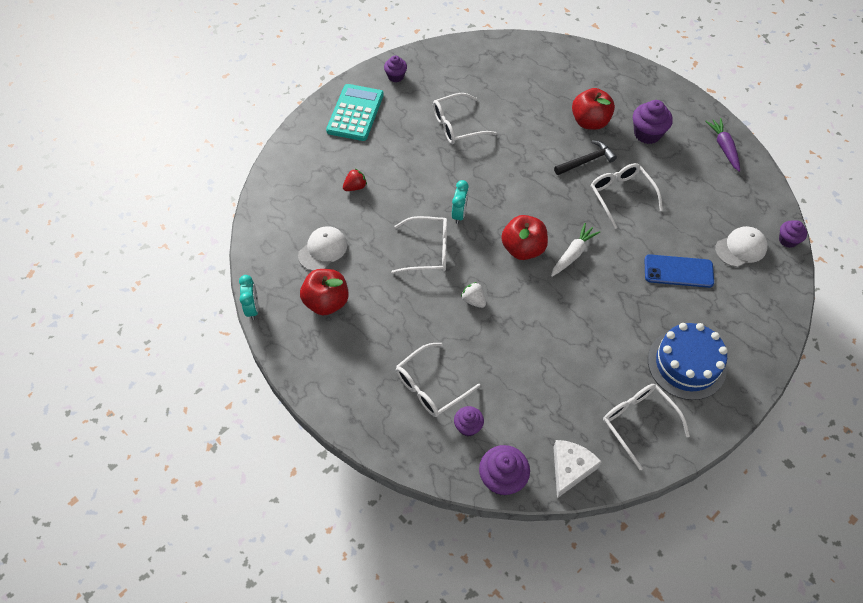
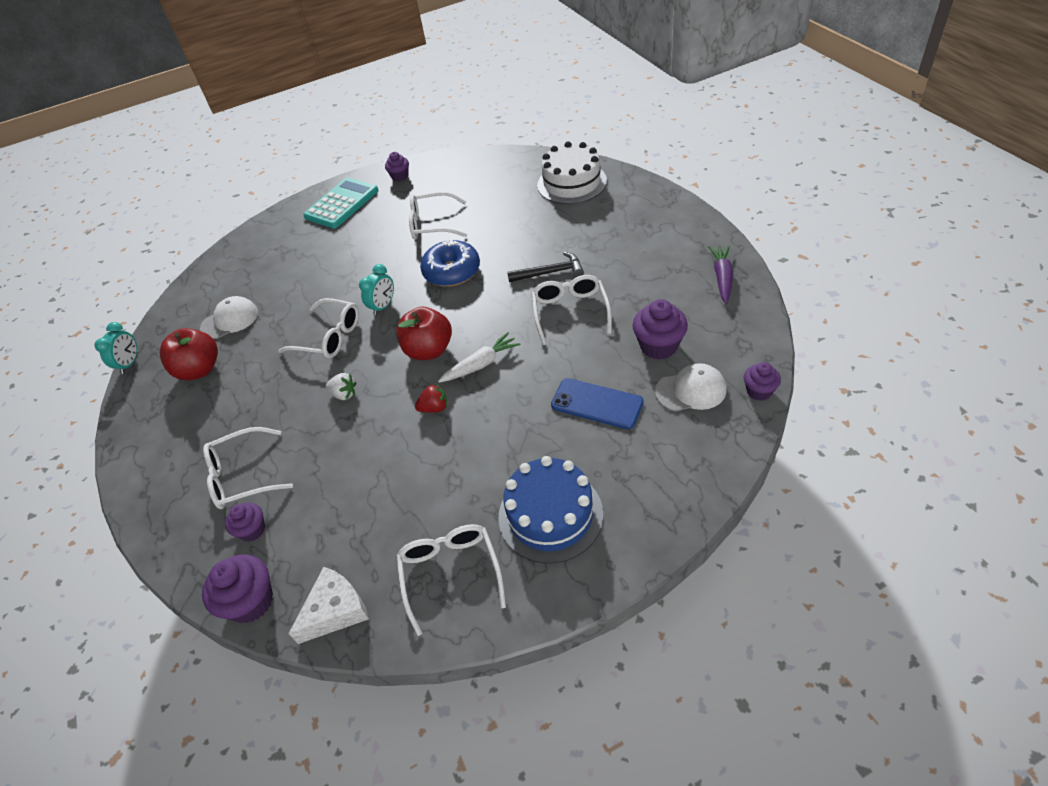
camera: 25 degrees right, 10 degrees down
red strawberry [343,168,367,191] -> red strawberry moved to [415,384,447,413]
white strawberry [461,282,486,308] -> white strawberry turned 135 degrees clockwise [326,373,357,400]
red apple [572,88,615,130] -> none
purple cupcake [633,100,673,144] -> purple cupcake moved to [632,299,688,360]
none -> blue donut [420,239,480,287]
none -> white cake [537,141,607,204]

